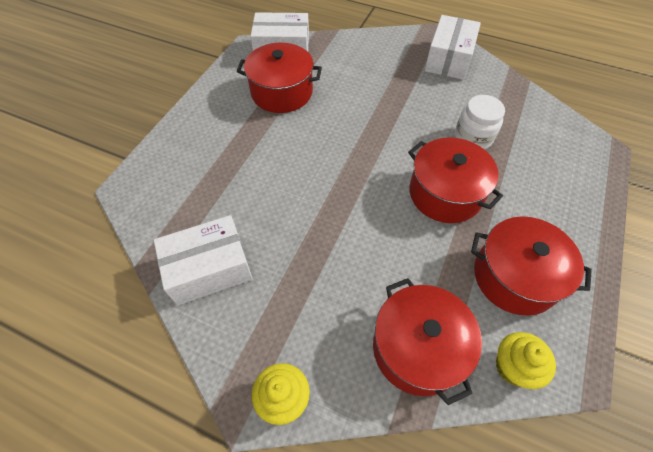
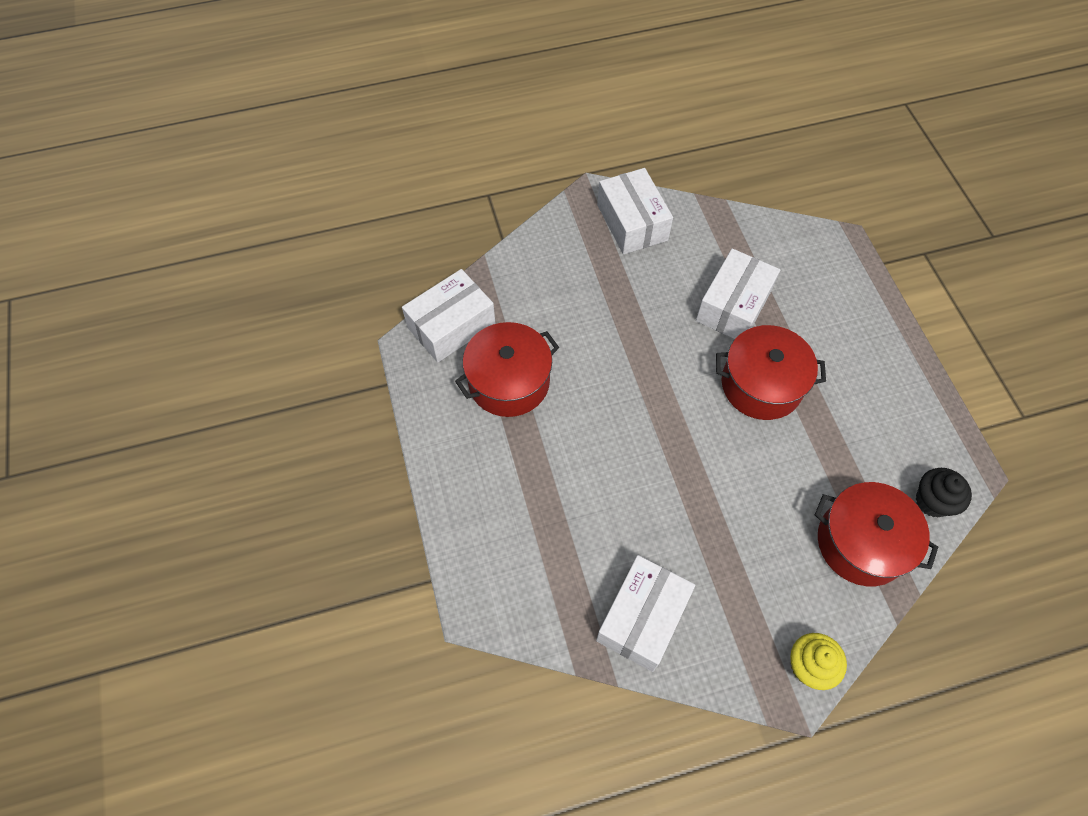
camera: 40 degrees left, 5 degrees up
white jar [455,95,505,150] -> white box [696,248,780,339]
red pot [471,216,592,316] -> none
yellow cupcake [496,332,556,389] -> black cupcake [916,468,972,517]

